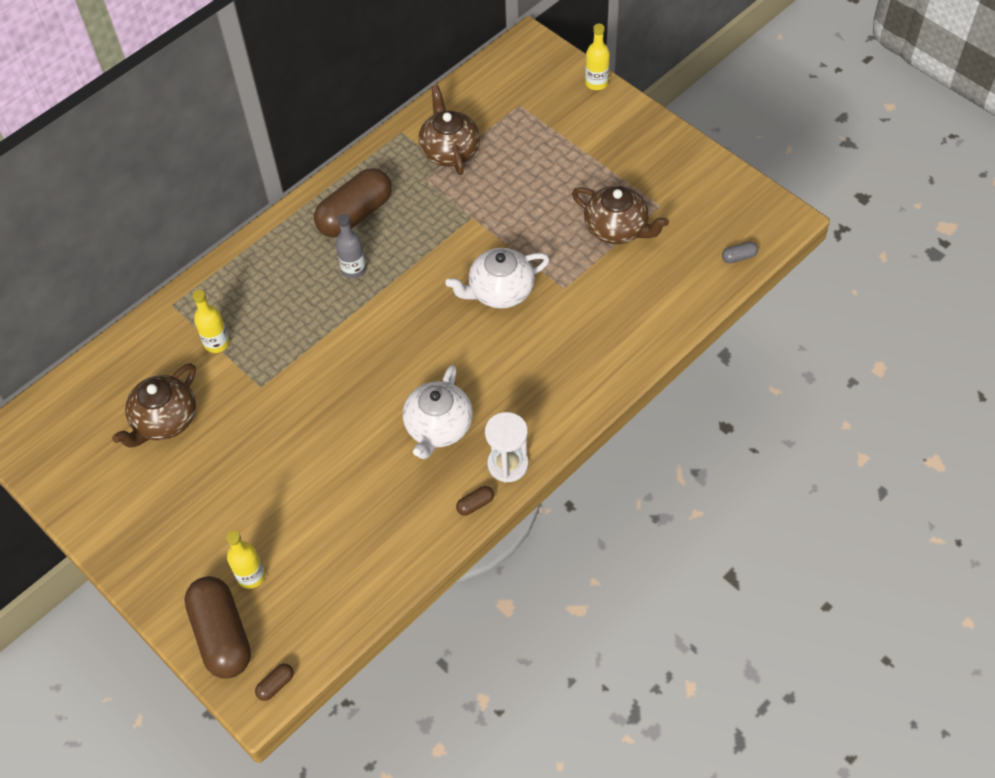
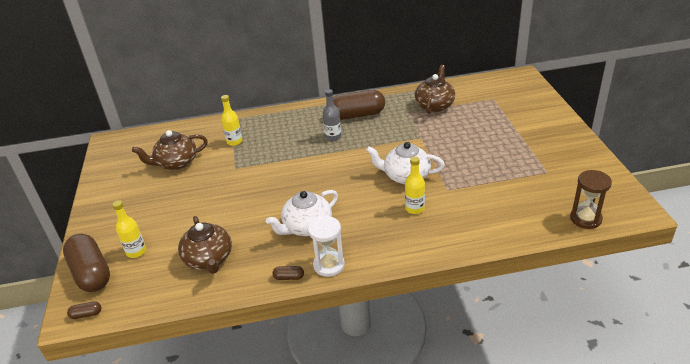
camera: 35 degrees right, 20 degrees down
brown capsule [184,576,251,679] -> brown capsule turned 45 degrees counterclockwise [63,234,110,292]
brown teapot [572,186,669,244] -> brown teapot moved to [178,216,232,274]
yellow bottle [585,24,610,90] -> yellow bottle moved to [405,156,425,214]
grey capsule [722,242,758,263] -> brown hourglass [570,170,612,229]

